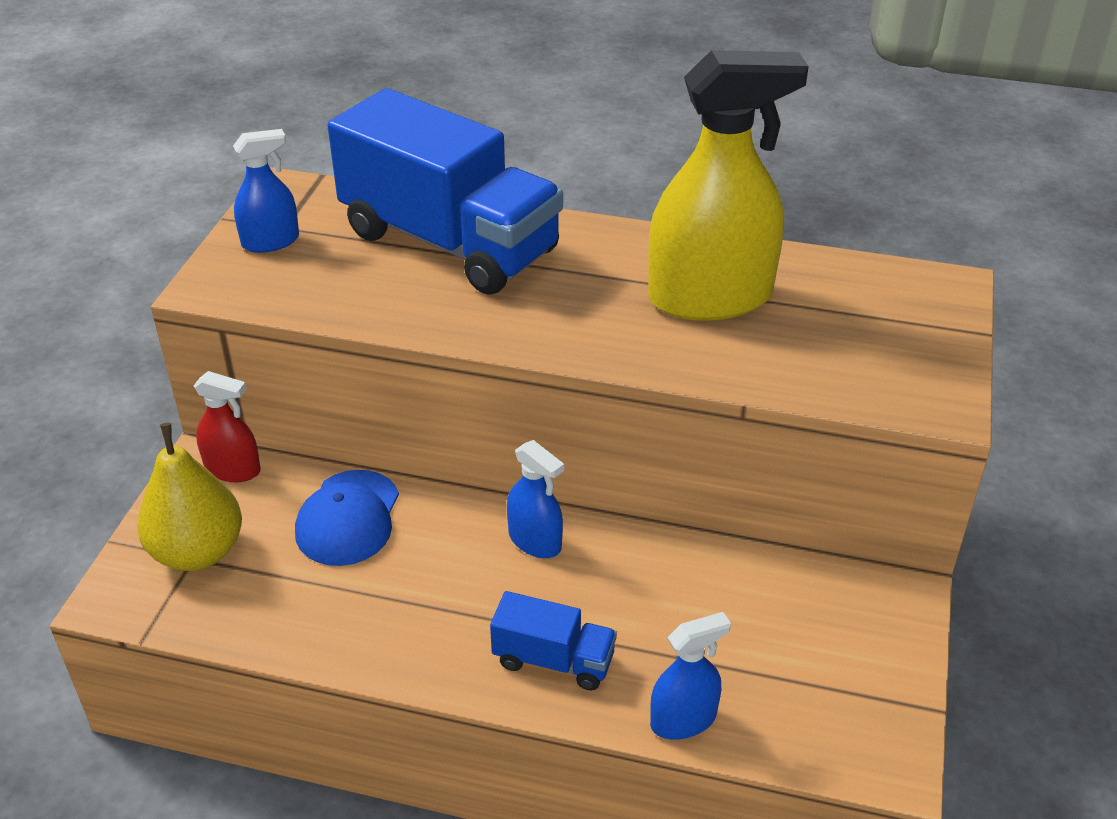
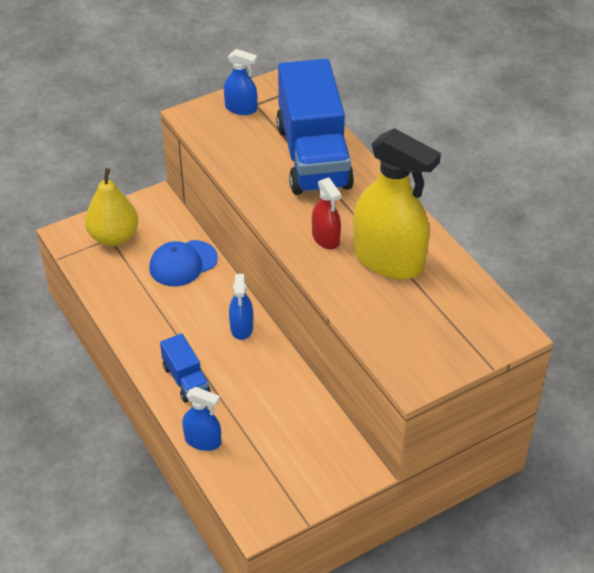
camera: 45 degrees right, 5 degrees up
red spray bottle [194,371,261,482] -> red spray bottle moved to [312,178,341,249]

